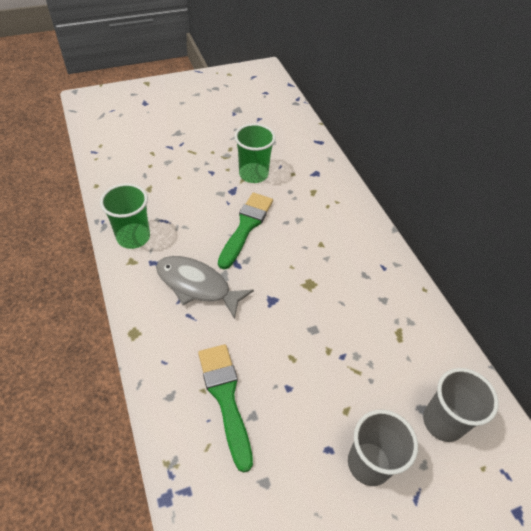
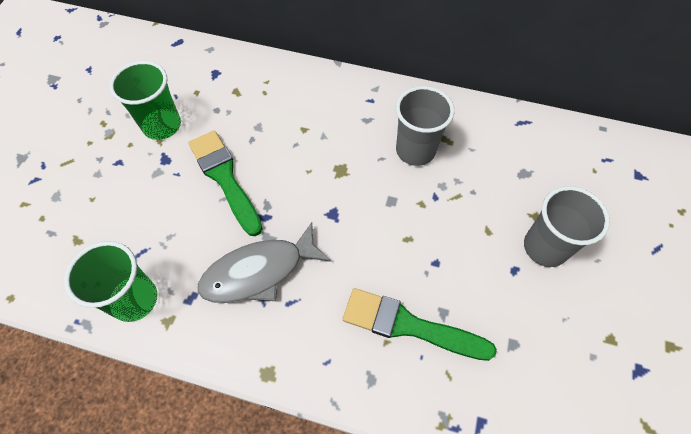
camera: 50 degrees left, 10 degrees up
grey cup [423,368,499,442] -> grey cup moved to [396,86,455,166]

